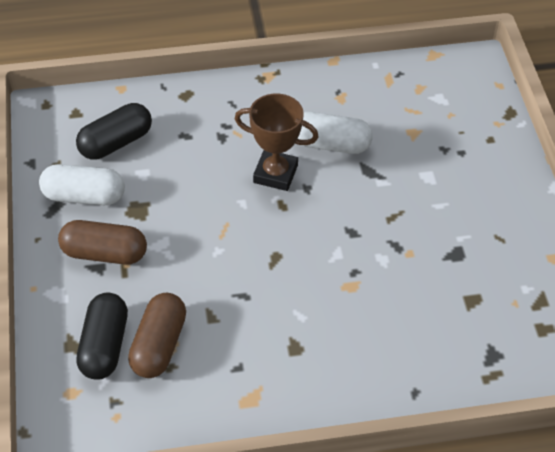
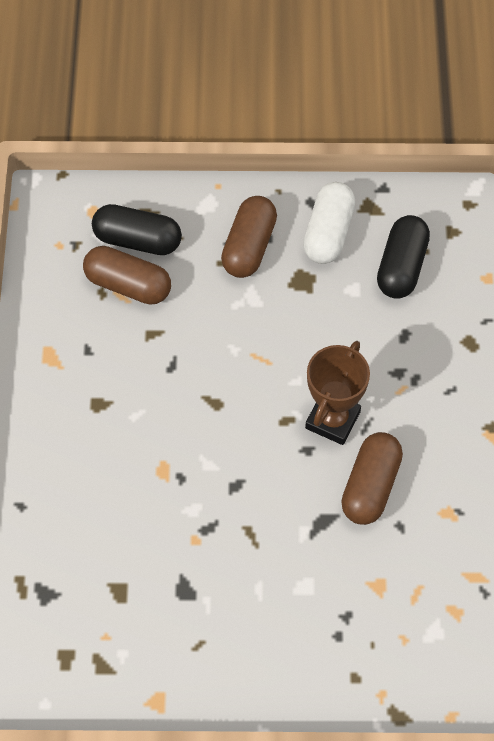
camera: 100 degrees right, 10 degrees up
black capsule [76,103,152,160] -> black capsule turned 45 degrees clockwise [377,215,430,299]
white capsule [298,112,373,154] -> brown capsule [341,432,403,525]

